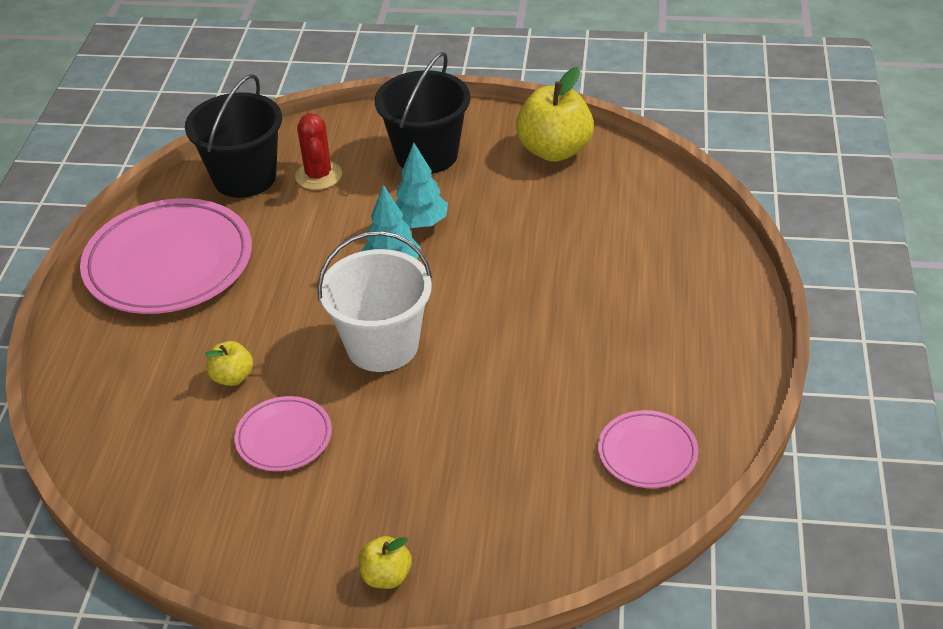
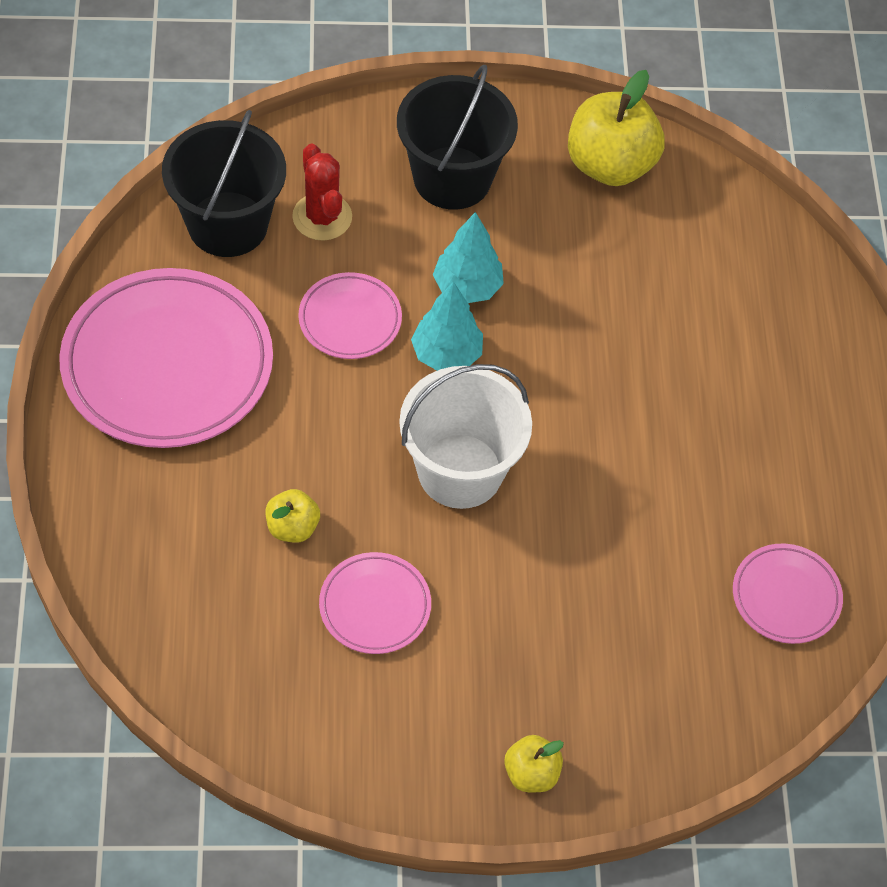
camera: 15 degrees left, 15 degrees up
none -> pink plate [298,272,402,359]

